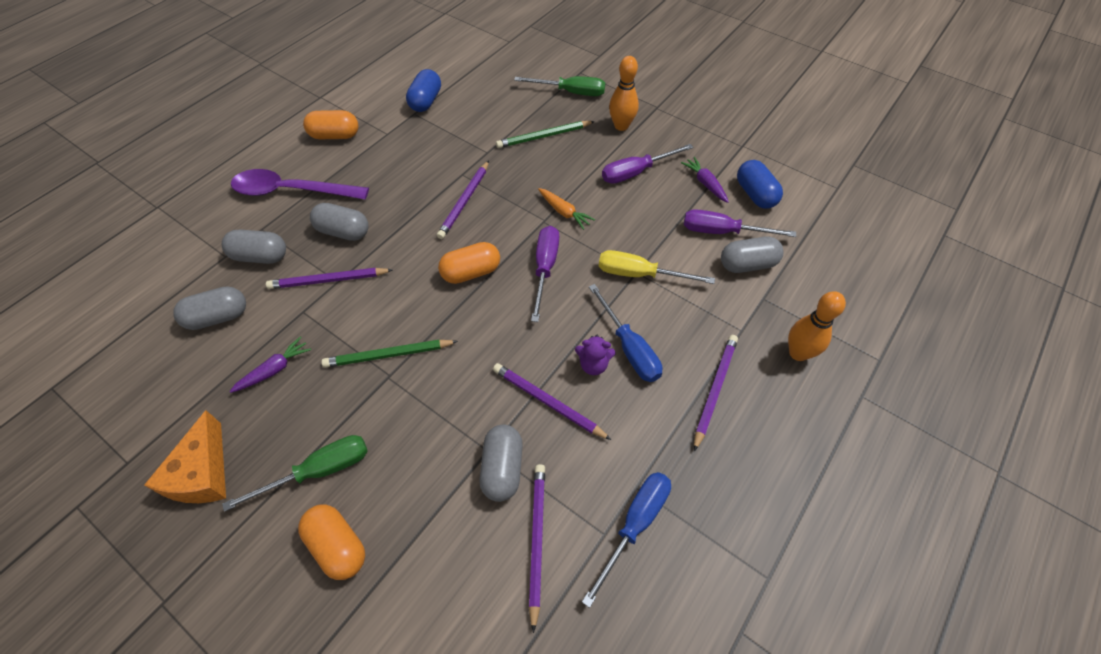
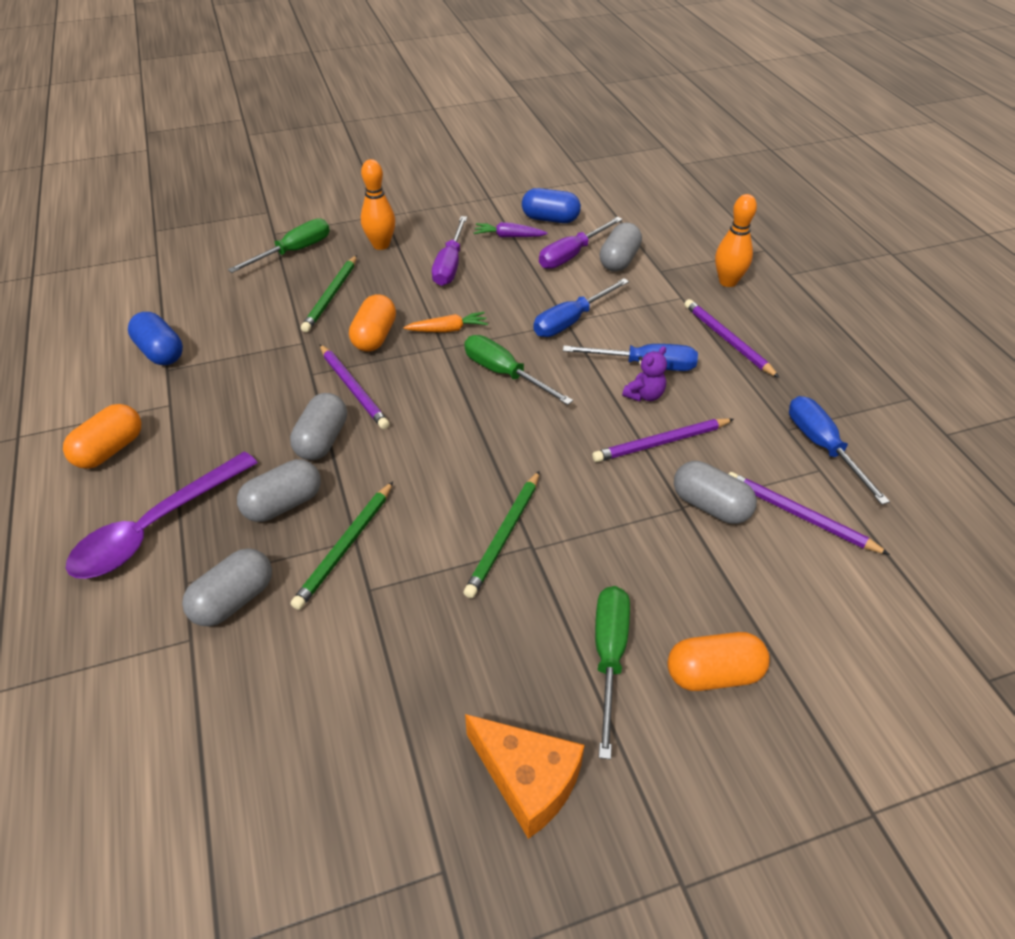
camera: 55 degrees left, 10 degrees down
grey capsule [173,286,246,330] -> grey capsule moved to [290,393,347,460]
purple carrot [229,336,311,393] -> none
purple pencil [266,268,392,289] -> green pencil [291,482,393,610]
orange capsule [438,242,500,284] -> orange capsule moved to [349,294,396,352]
purple screwdriver [531,226,559,322] -> green screwdriver [464,335,573,405]
yellow screwdriver [599,250,715,284] -> blue screwdriver [533,278,629,337]

